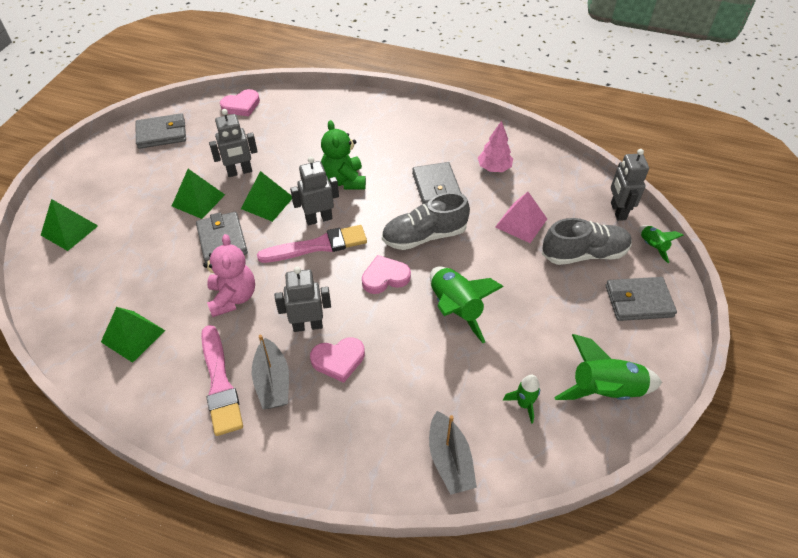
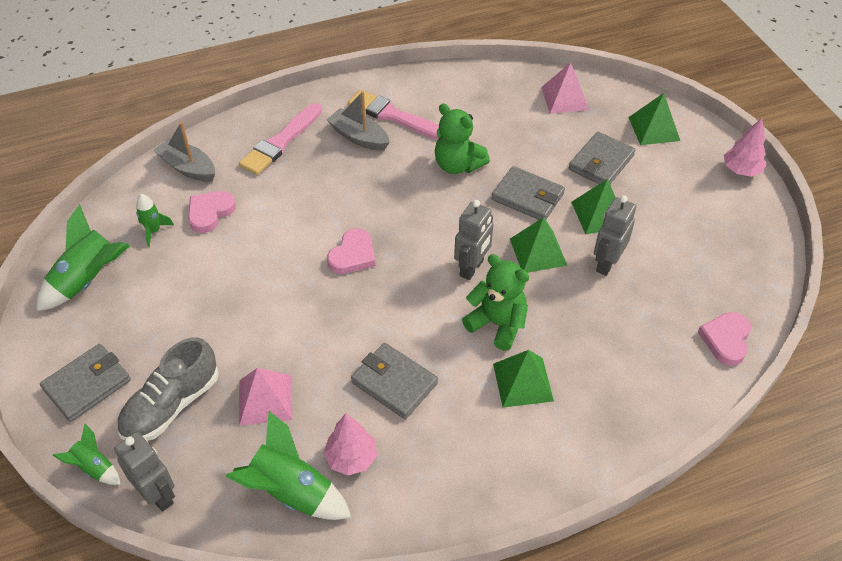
camera: 140 degrees right, 0 degrees up
green pyramid [101,307,165,363] -> green pyramid moved to [493,350,554,407]
grey wallet [135,113,186,149] -> grey wallet moved to [569,132,636,184]
pink teddy bear [203,234,255,317] -> green teddy bear [435,103,490,174]
pink brush [257,225,367,263] -> pink brush moved to [239,103,322,175]
grey robot [275,267,331,332] -> none
pink heart [310,337,365,383] -> pink heart moved to [188,191,236,233]
grey shoe [382,192,470,250] -> none
green rocket [430,267,504,343] -> green rocket moved to [225,411,351,520]
none -> pink pyramid [541,62,589,114]
none -> pink tree [724,118,766,177]

